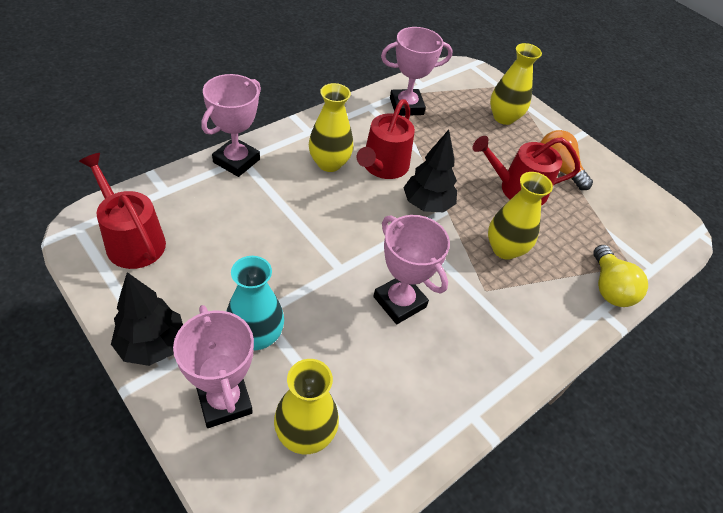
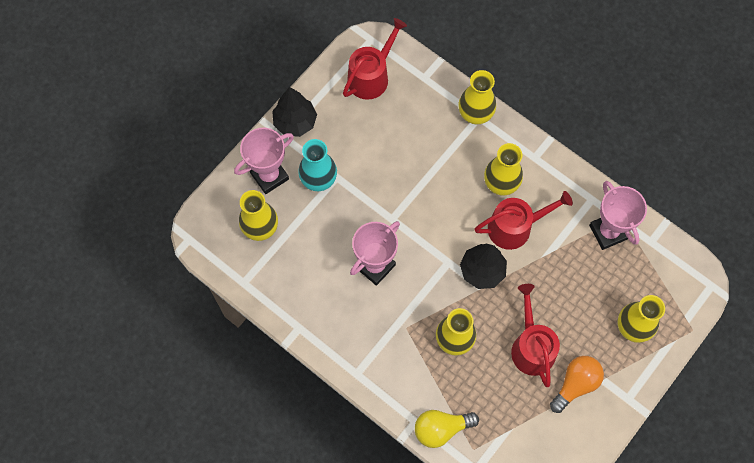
camera: 85 degrees right, 20 degrees up
pink trophy [201,74,261,177] -> yellow vase [458,70,496,124]
red watering can [357,99,415,179] -> red watering can turned 150 degrees clockwise [474,191,573,250]

